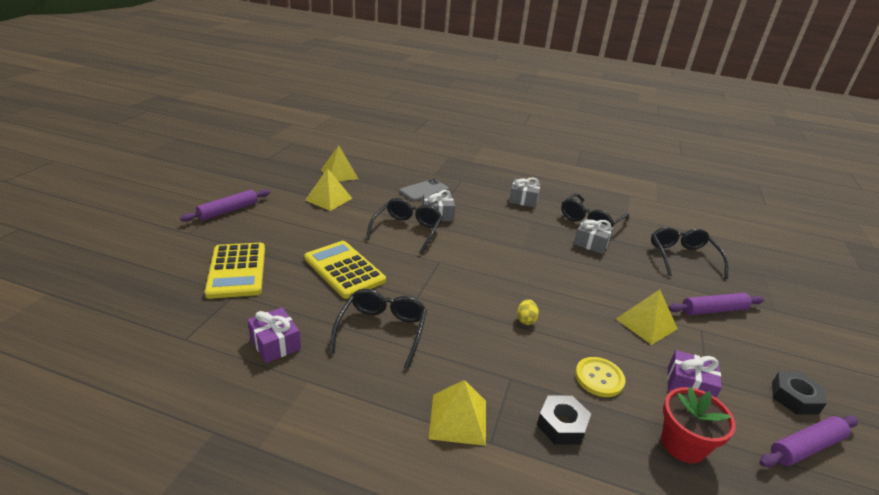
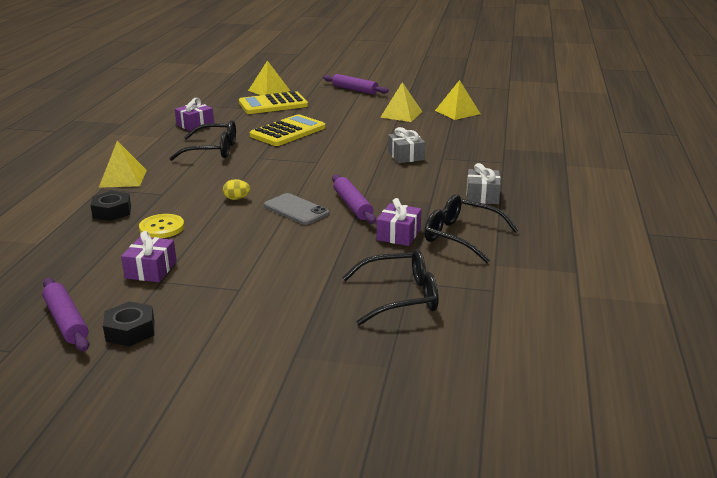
camera: 85 degrees right, 5 degrees down
black glasses [366,198,443,255] -> none
grey phone [399,179,449,201] -> grey phone moved to [264,193,329,225]
grey gift [574,218,614,254] -> purple gift [376,198,422,246]
yellow pyramid [616,289,678,345] -> yellow pyramid moved to [248,60,290,95]
red flower pot [662,387,736,463] -> none
purple rolling pin [668,293,764,315] -> purple rolling pin moved to [332,174,376,224]

